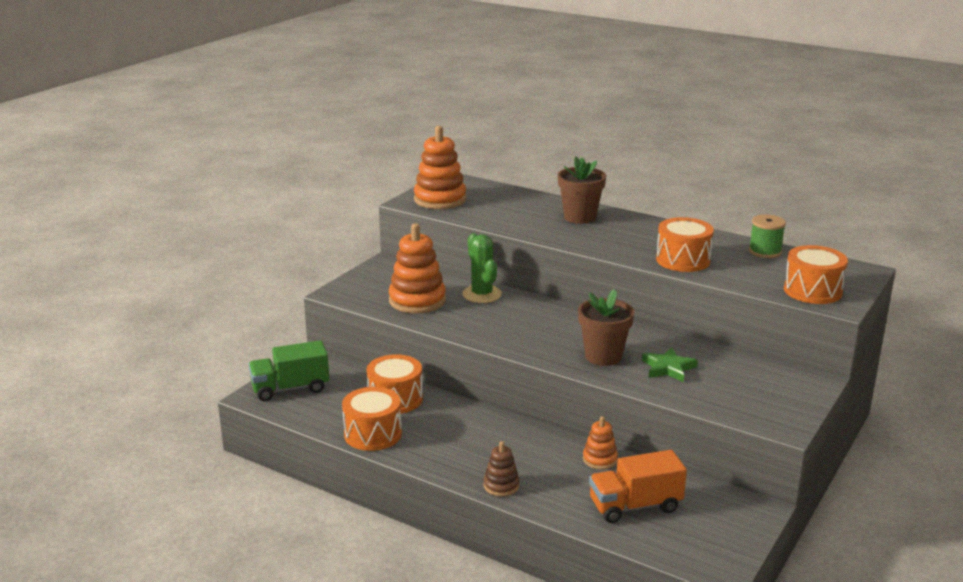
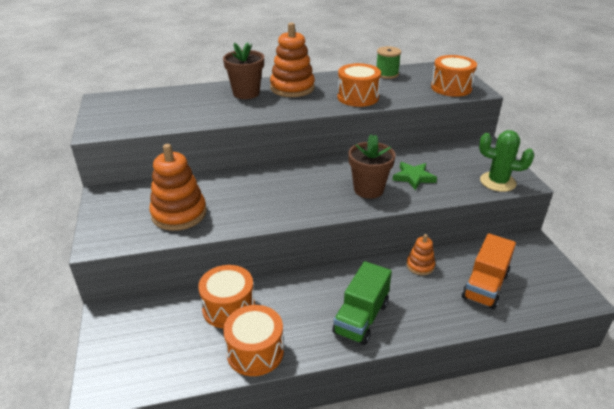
camera: 45 degrees left, 10 degrees up
green truck [248,340,329,401] -> green truck moved to [332,261,392,345]
orange stacking toy [414,126,466,209] -> orange stacking toy moved to [270,22,315,97]
green cactus [462,233,502,303] -> green cactus moved to [479,130,534,192]
brown stacking toy [484,441,519,496] -> none

